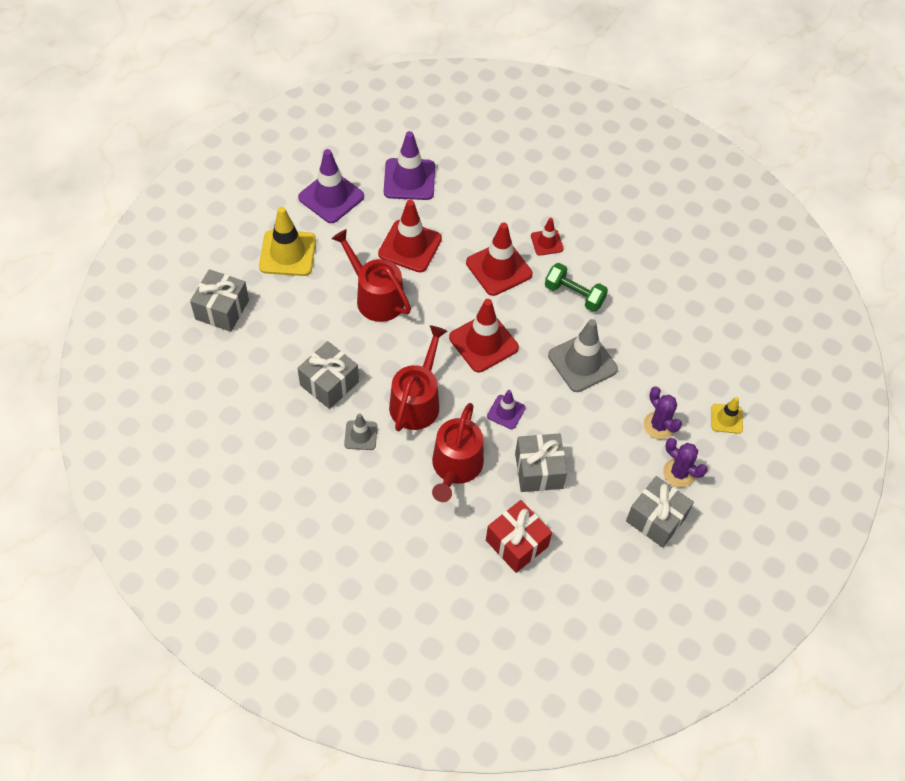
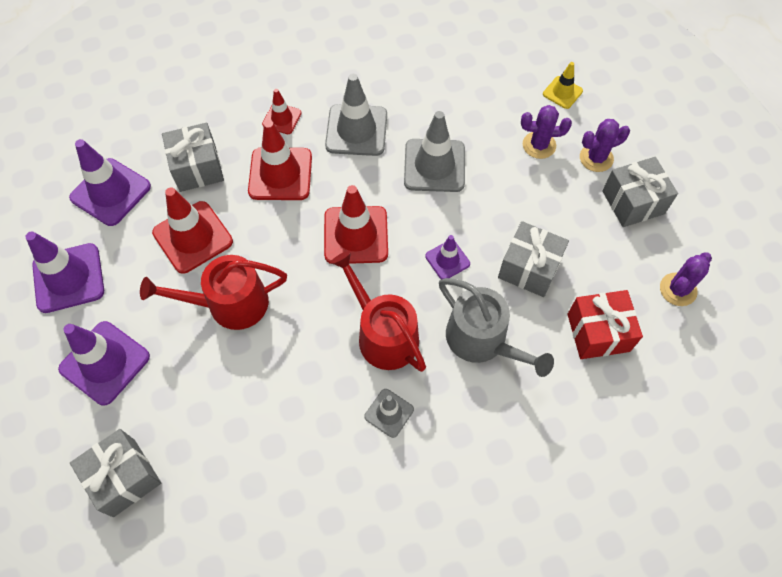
camera: 55 degrees left, 5 degrees up
yellow traffic cone [259,207,316,276] -> purple traffic cone [58,321,150,406]
grey gift [297,341,359,409] -> grey gift moved to [162,123,224,192]
red watering can [432,403,484,502] -> grey watering can [439,278,554,377]
green dumbbell [545,263,608,312] -> grey traffic cone [325,74,387,156]
none -> purple cactus [660,252,712,306]

